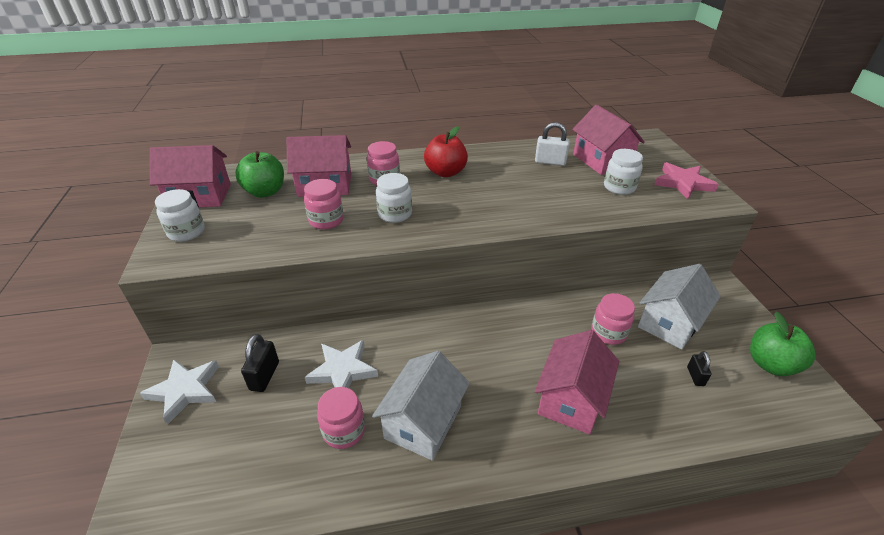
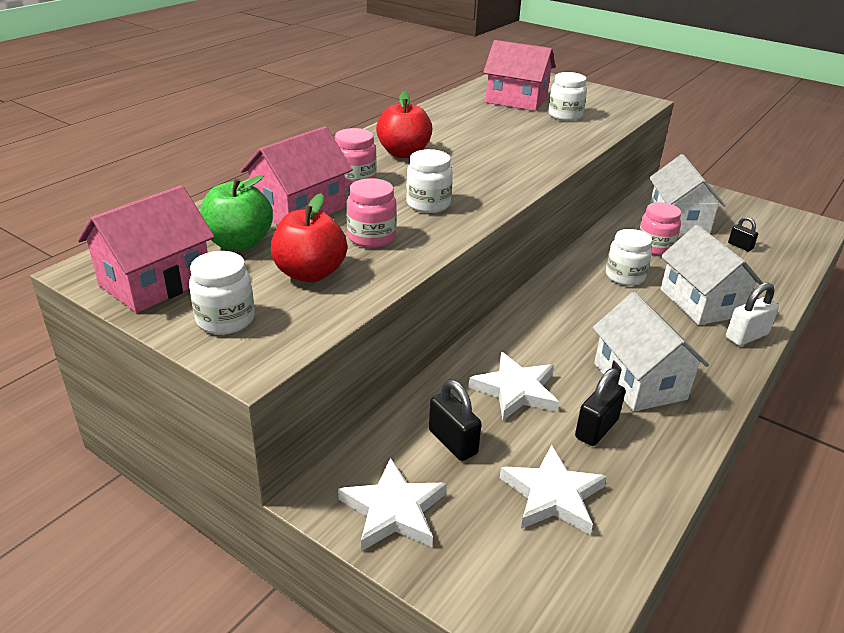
camera: 45 degrees left, 5 degrees down
pink jar [317,387,365,449] -> black padlock [575,368,626,446]
white padlock [535,122,570,166] -> white padlock moved to [726,282,779,346]
pink house [535,330,619,434] -> white house [660,225,763,325]
pink star [654,162,719,199] -> none
green apple [750,312,815,376] -> none
none -> red apple [271,193,347,282]
none -> white star [500,445,607,535]
none -> white jar [606,229,652,286]

